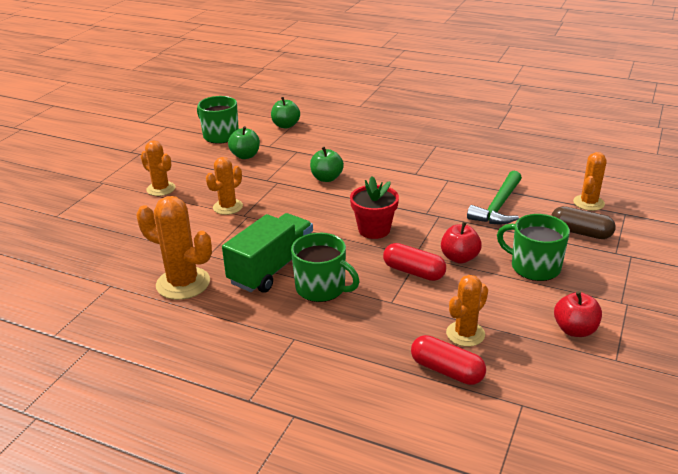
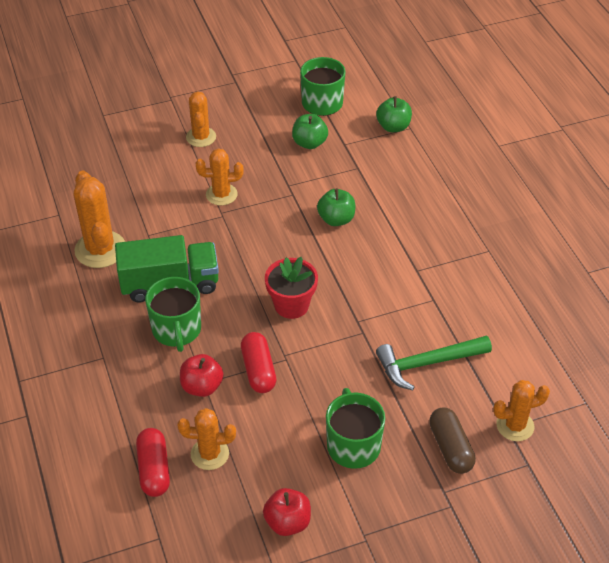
camera: 45 degrees right, 15 degrees up
red apple [441,222,482,264] -> red apple moved to [180,354,223,397]

